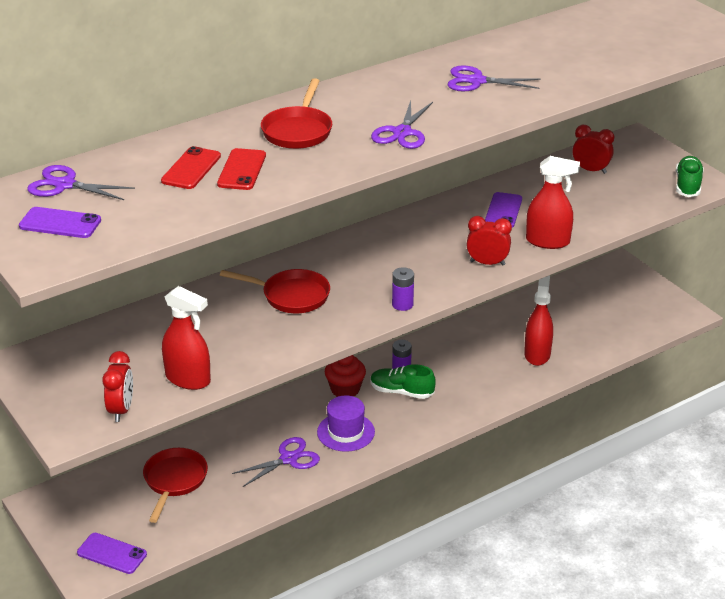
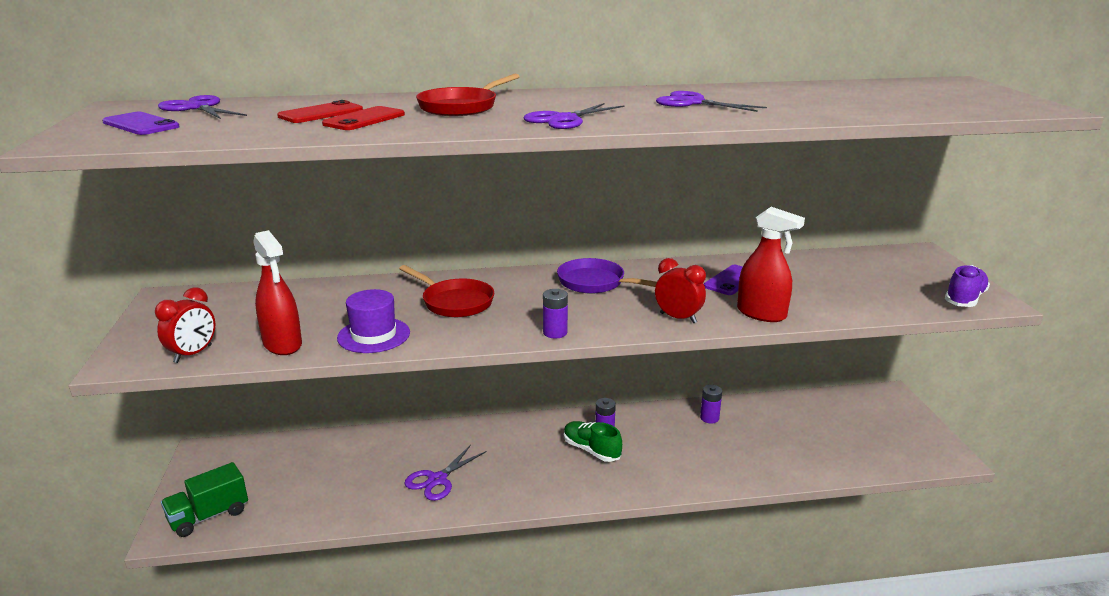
camera: 25 degrees right, 10 degrees down
purple phone [77,533,147,574] -> green truck [161,462,248,537]
red pan [143,448,208,523] -> none
purple scissors [232,437,320,487] -> purple scissors turned 135 degrees clockwise [404,445,486,501]
purple hat [317,395,375,452] -> purple hat moved to [337,289,410,353]
red cupcake [325,355,366,397] -> none
red spray bottle [524,275,553,366] -> none
red clock [572,125,614,174] -> none
green shoe [676,156,704,197] -> purple shoe [945,265,990,307]
none -> purple pan [557,258,657,294]
none -> purple battery [700,385,722,423]

